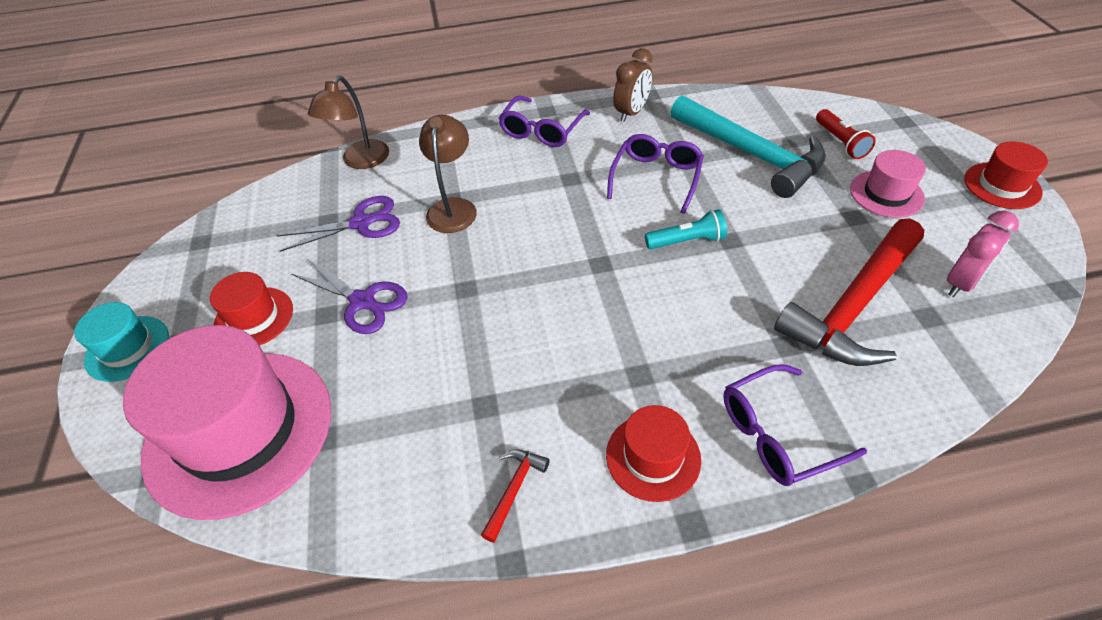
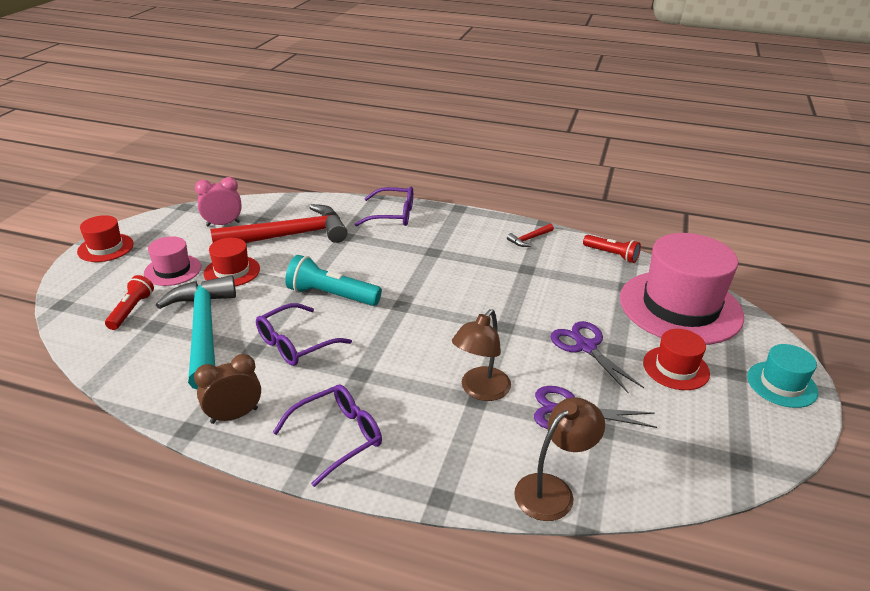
camera: 155 degrees left, 15 degrees down
red hat [606,405,701,502] -> red hat moved to [204,238,260,286]
turquoise flashlight [645,209,727,249] -> turquoise flashlight [285,255,382,306], size x1.53
none -> red flashlight [583,235,641,263]

